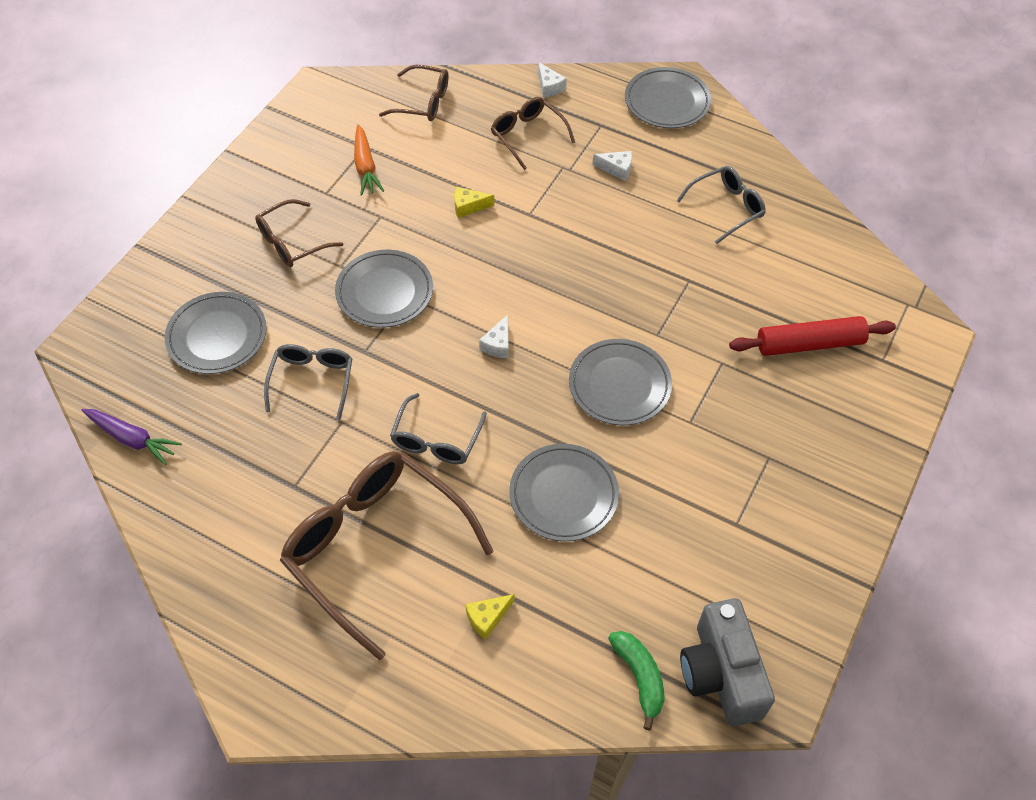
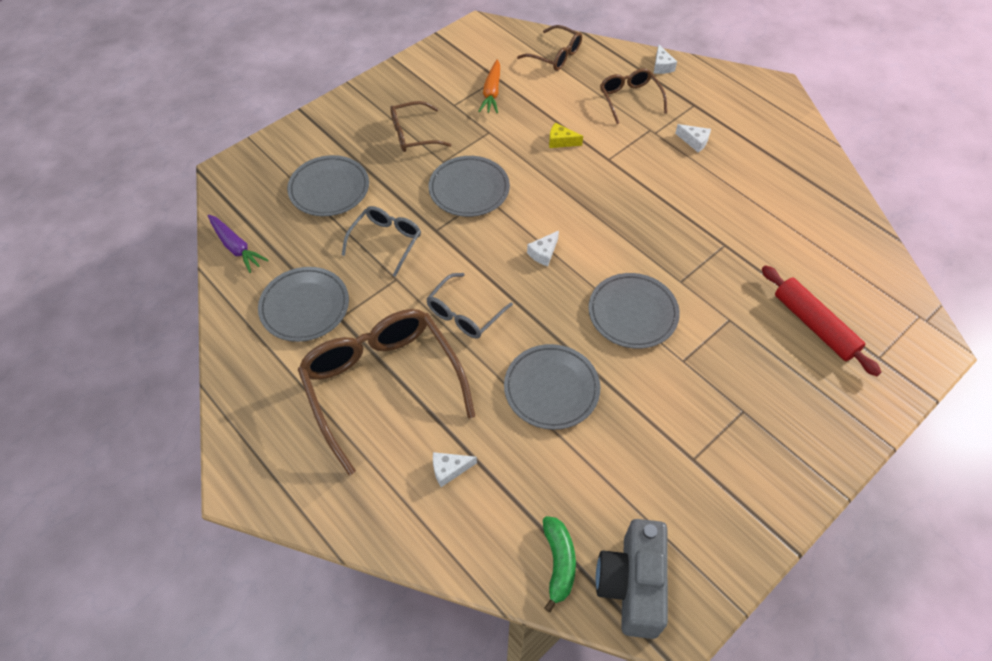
camera: 20 degrees right, 0 degrees up
yellow cheese [465,594,514,640] -> white cheese [433,452,477,487]
grey plate [625,67,711,128] -> grey plate moved to [258,267,349,342]
grey glasses [677,166,766,244] -> none
red rolling pin [729,316,896,356] -> red rolling pin turned 45 degrees clockwise [762,265,882,376]

